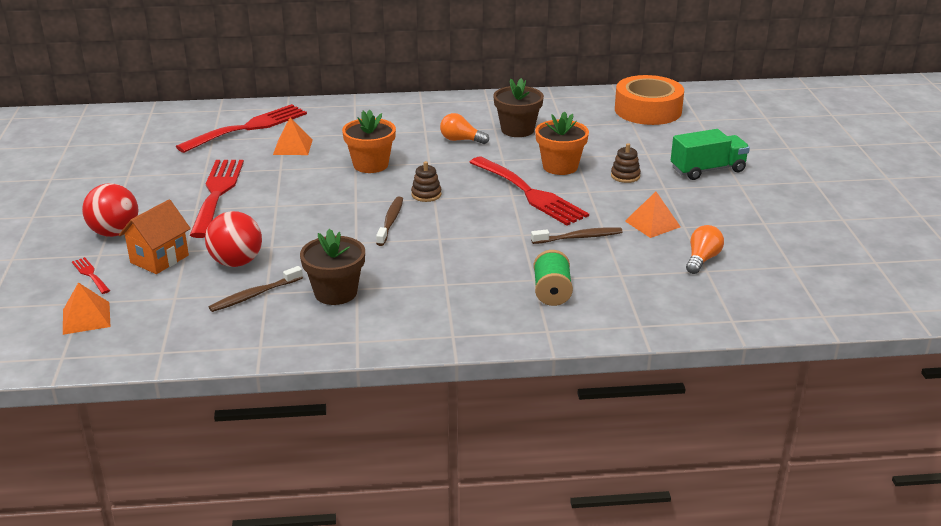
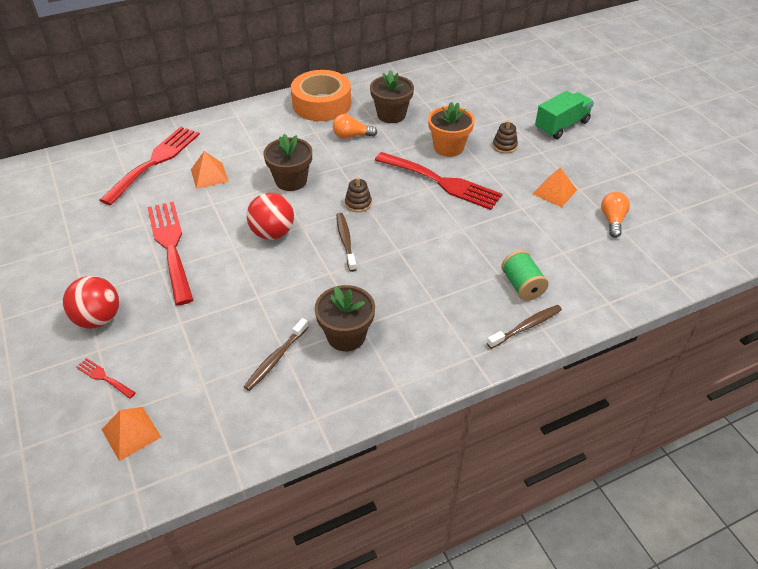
camera: 20 degrees left, 15 degrees up
orange house [119,200,191,274] -> none
red ball [205,211,262,267] -> red ball moved to [247,193,294,240]
orange flower pot [342,110,396,173] -> brown flower pot [263,134,312,191]
brown toothbrush [531,227,623,244] -> brown toothbrush moved to [487,305,562,349]
orange tape [615,75,684,125] -> orange tape moved to [291,70,351,121]

